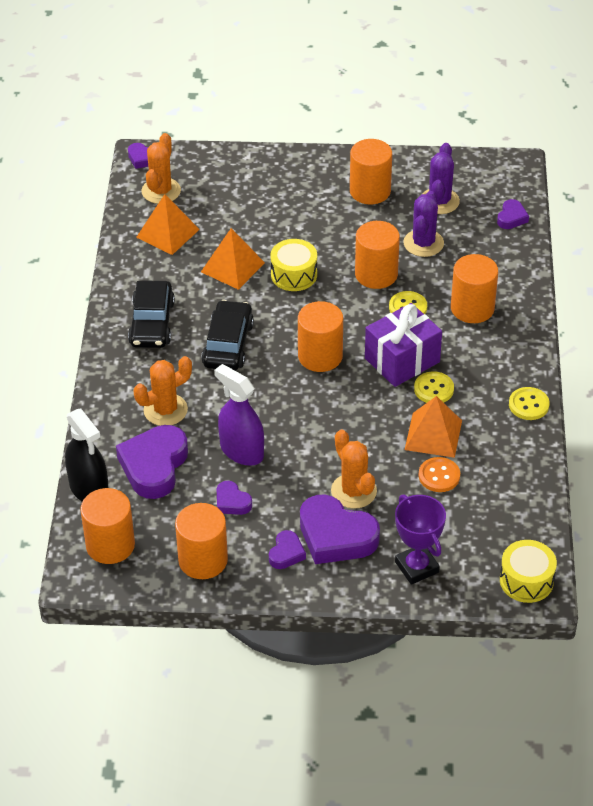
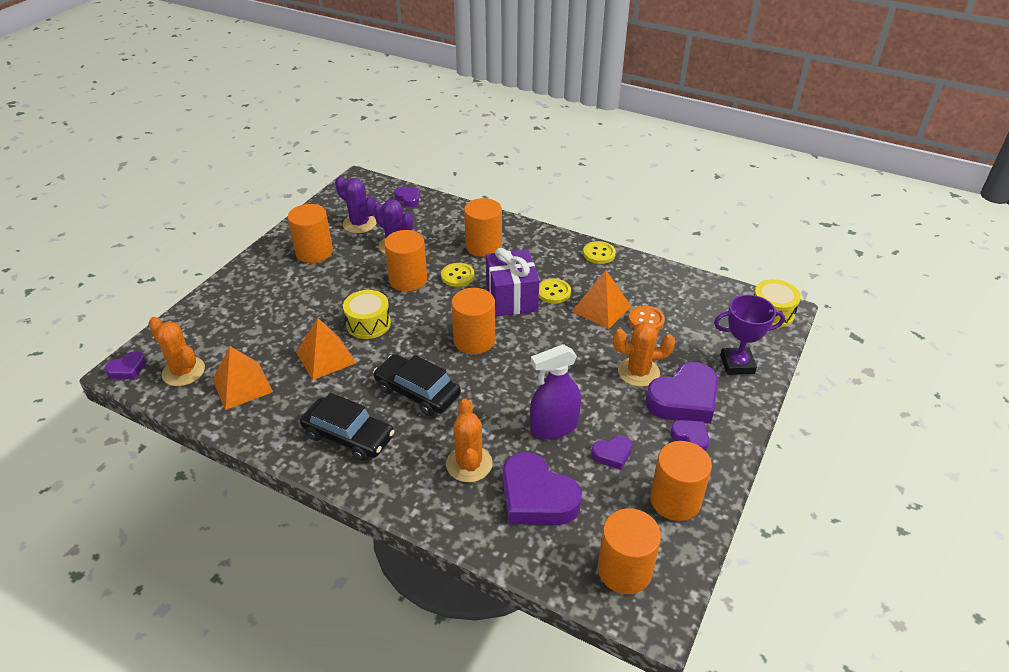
camera: 65 degrees left, 5 degrees down
black spray bottle [65,408,108,502] -> none

